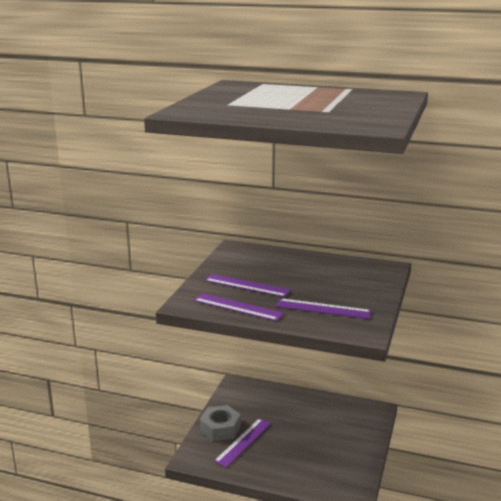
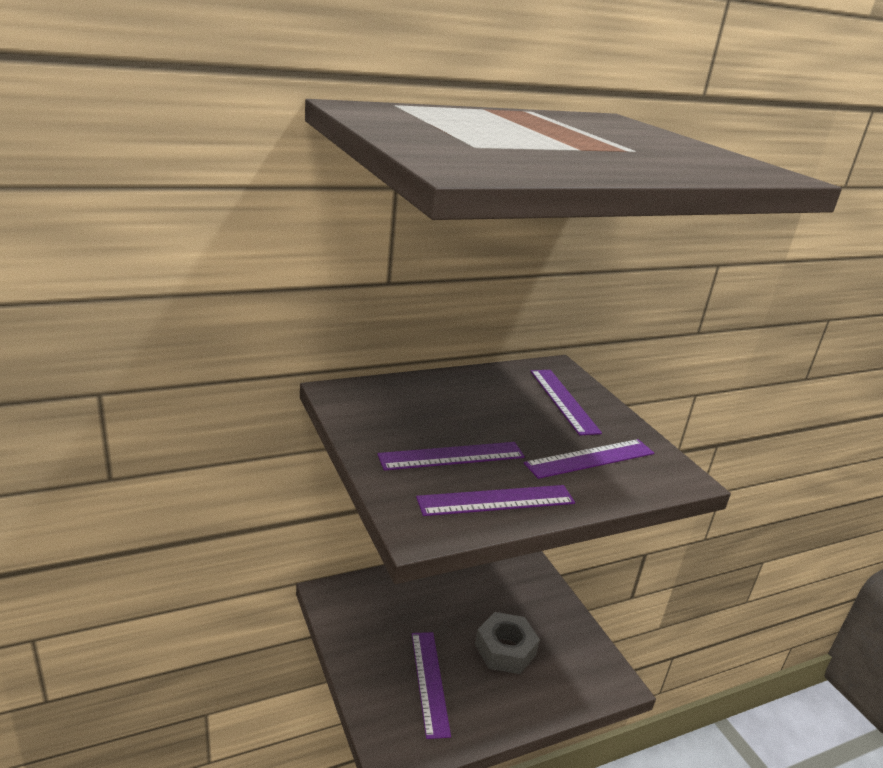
camera: 45 degrees left, 5 degrees up
grey nut [200,405,241,441] -> grey nut moved to [475,612,540,674]
none -> purple ruler [530,370,602,436]

